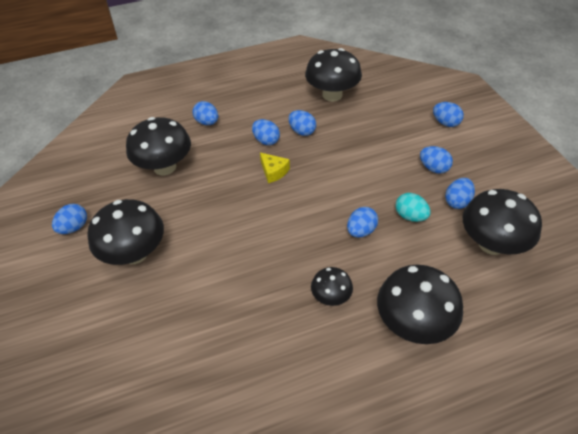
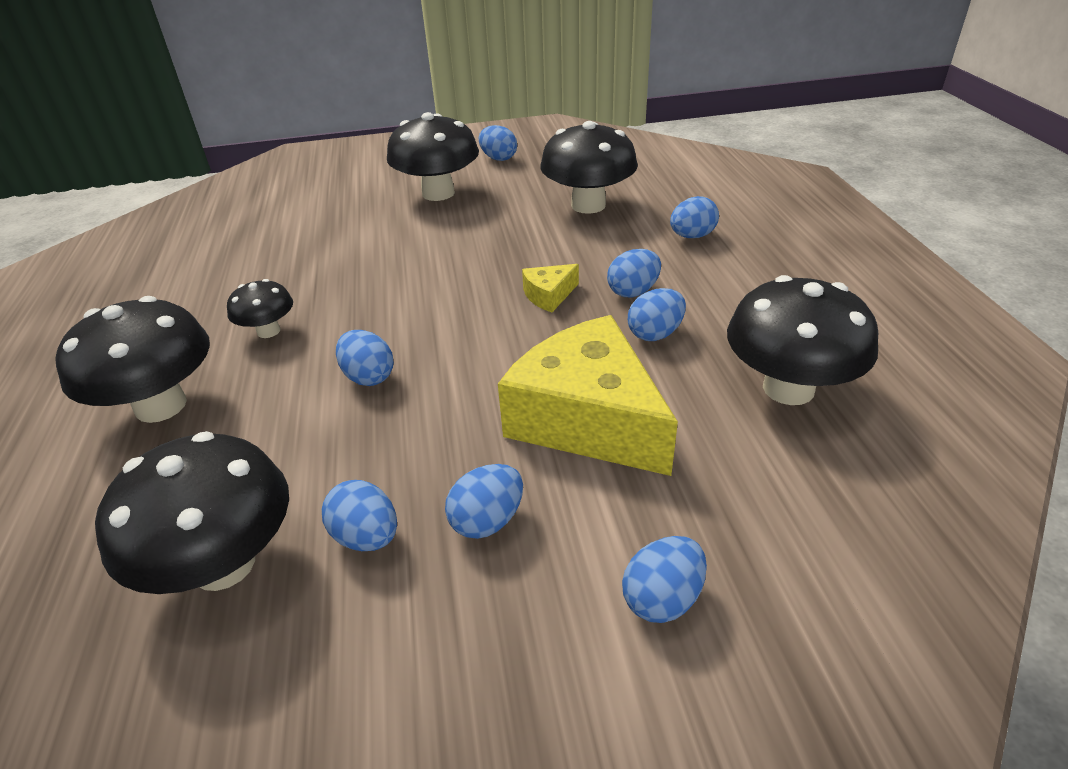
camera: 100 degrees right, 10 degrees down
turquoise egg [395,193,431,222] -> none
none -> yellow cheese [498,315,678,476]

